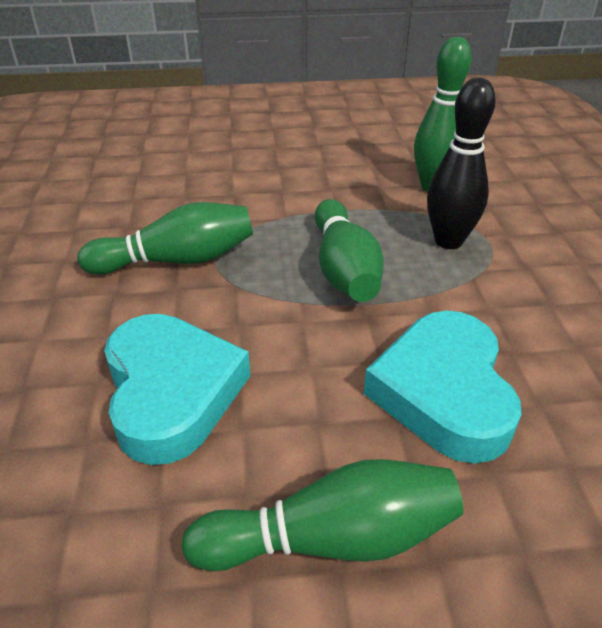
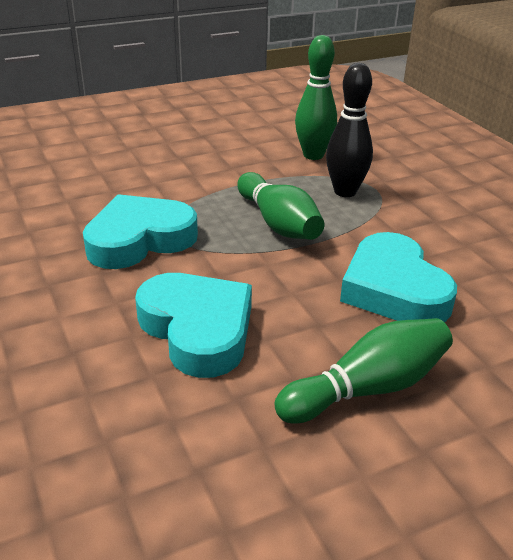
camera: 20 degrees left, 5 degrees down
green bowling pin [77,202,253,274] -> turquoise heart [83,194,198,269]

